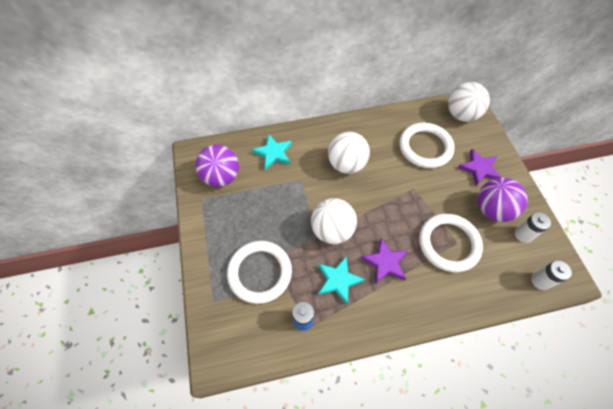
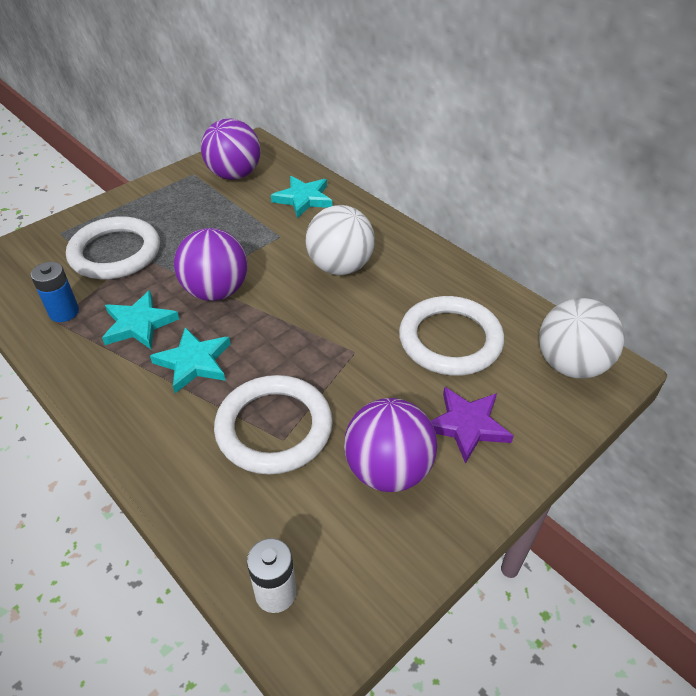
camera: 60 degrees right, 15 degrees down
white ball [311,198,357,244] -> purple ball [174,228,248,301]
purple star [361,238,408,284] -> turquoise star [150,327,230,393]
white battery [515,212,551,243] -> none

